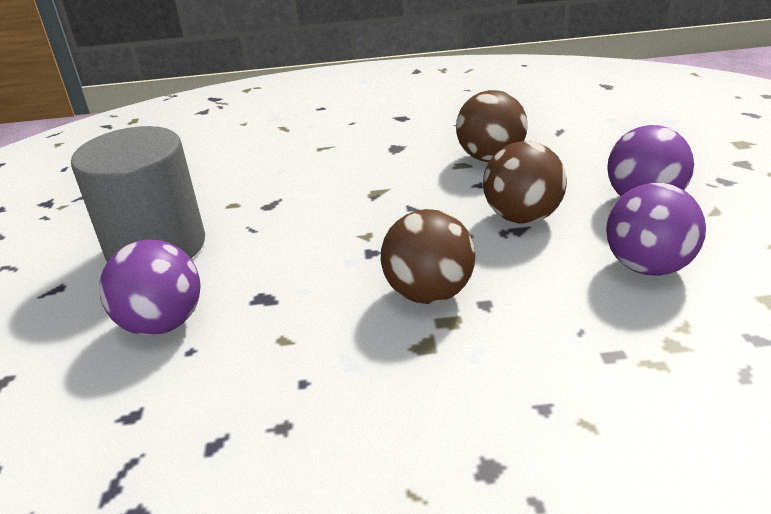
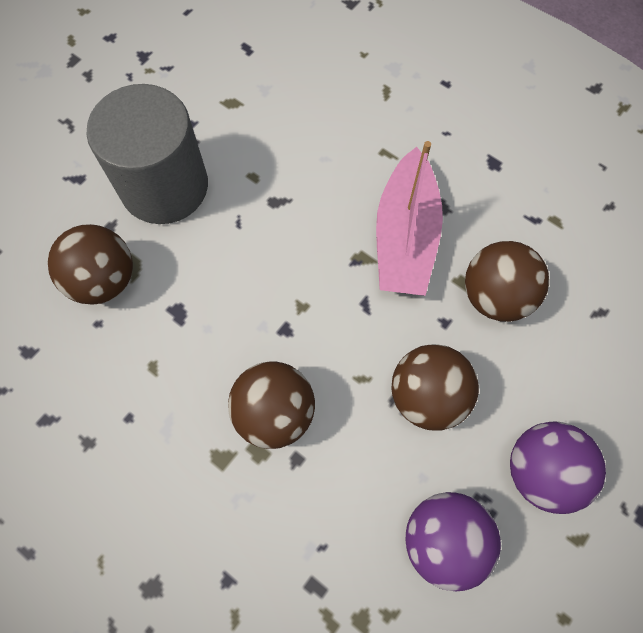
camera: 40 degrees right, 35 degrees up
purple ball [99,240,201,336] -> brown ball [48,224,133,304]
none -> pink boat [376,141,443,296]

